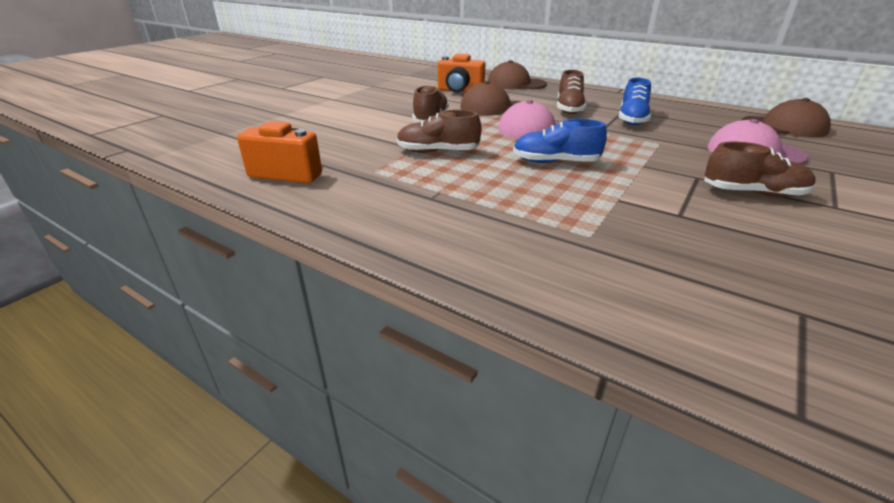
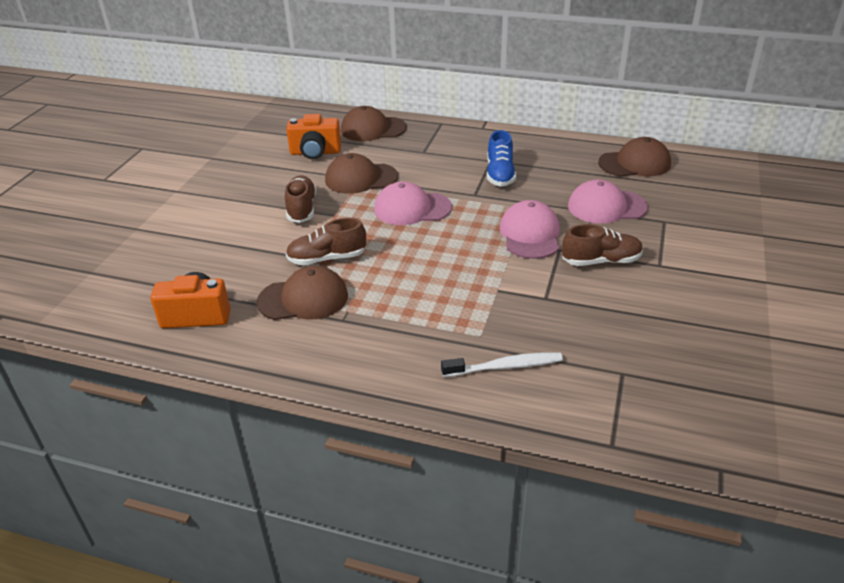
camera: 15 degrees left, 5 degrees up
blue shoe [513,119,607,163] -> none
brown shoe [557,70,586,114] -> none
none -> brown cap [257,266,348,320]
none -> white toothbrush [441,352,563,377]
none -> pink cap [500,200,560,259]

